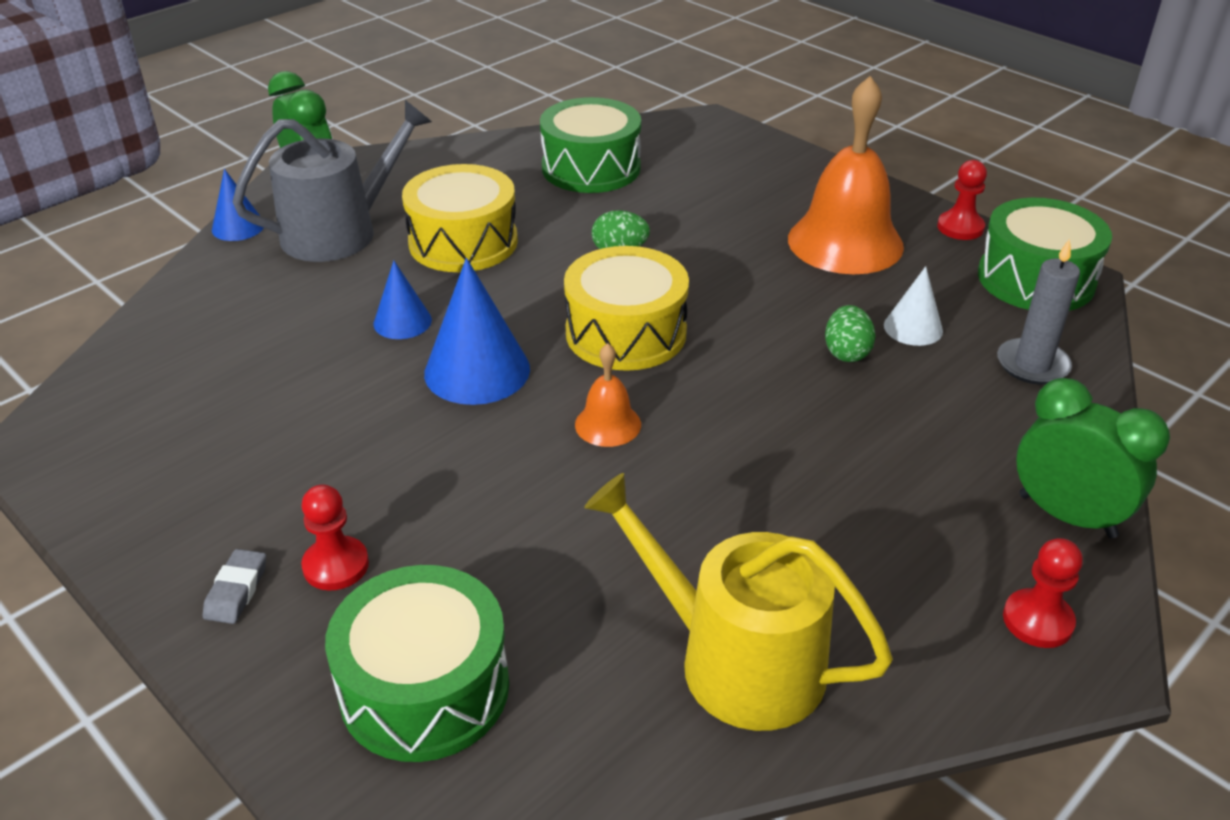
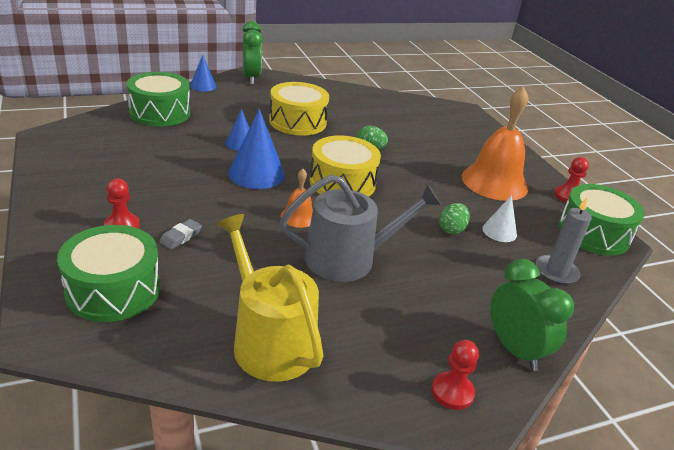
camera: 20 degrees right, 5 degrees down
grey eraser [203,549,266,624] -> grey eraser moved to [159,219,202,249]
grey watering can [233,100,432,262] -> grey watering can moved to [280,175,441,282]
green drum [540,97,641,193] -> green drum moved to [127,72,190,126]

